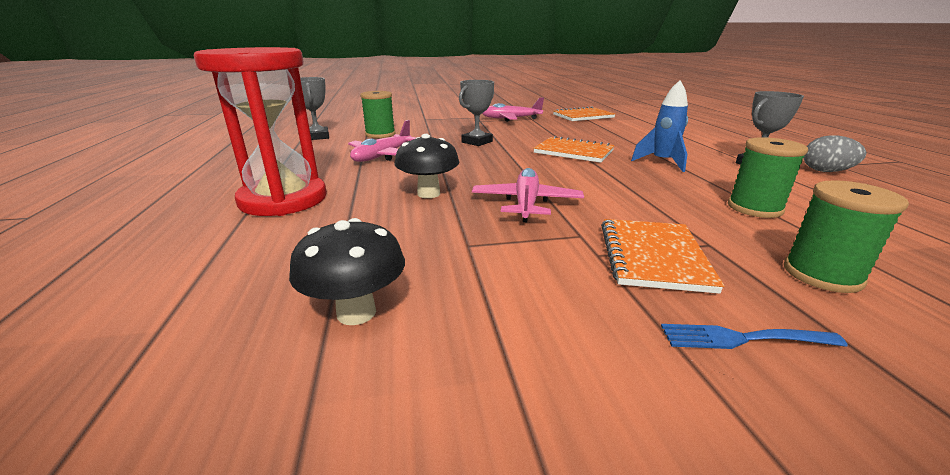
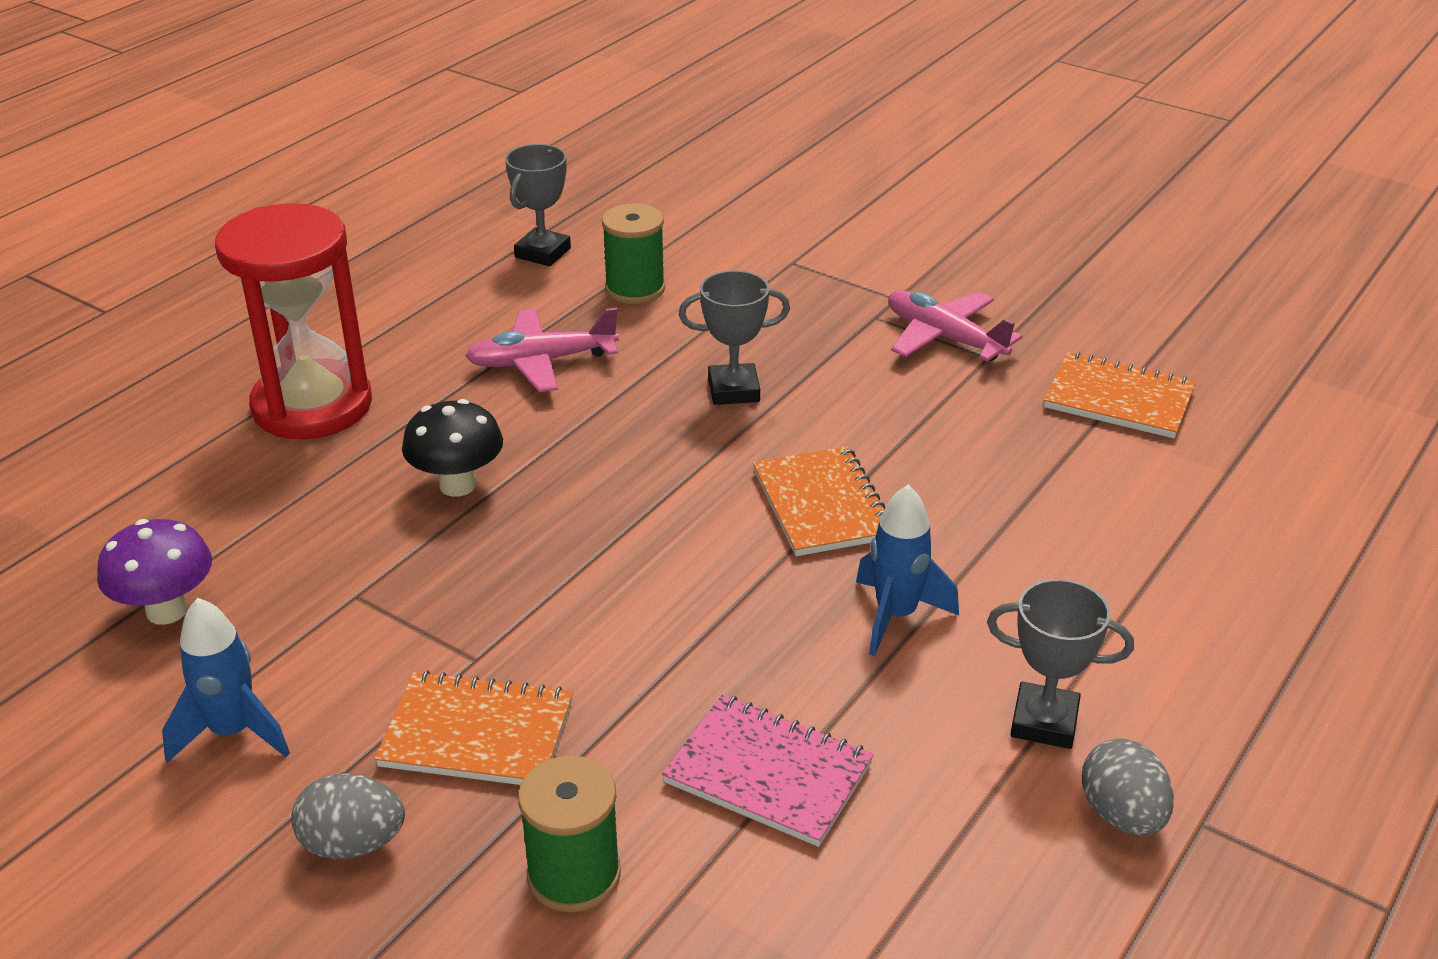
camera: 45 degrees right, 10 degrees up
black mushroom [289,218,405,325] -> purple mushroom [97,519,212,625]
pink plane [472,168,584,222] -> none
orange notebook [601,219,725,294] -> orange notebook turned 45 degrees clockwise [375,670,573,785]
blue fork [661,324,848,349] -> grey egg [291,773,405,860]
green spool [728,137,808,218] -> pink notebook [662,695,874,847]
none -> blue rocket [162,598,290,763]

